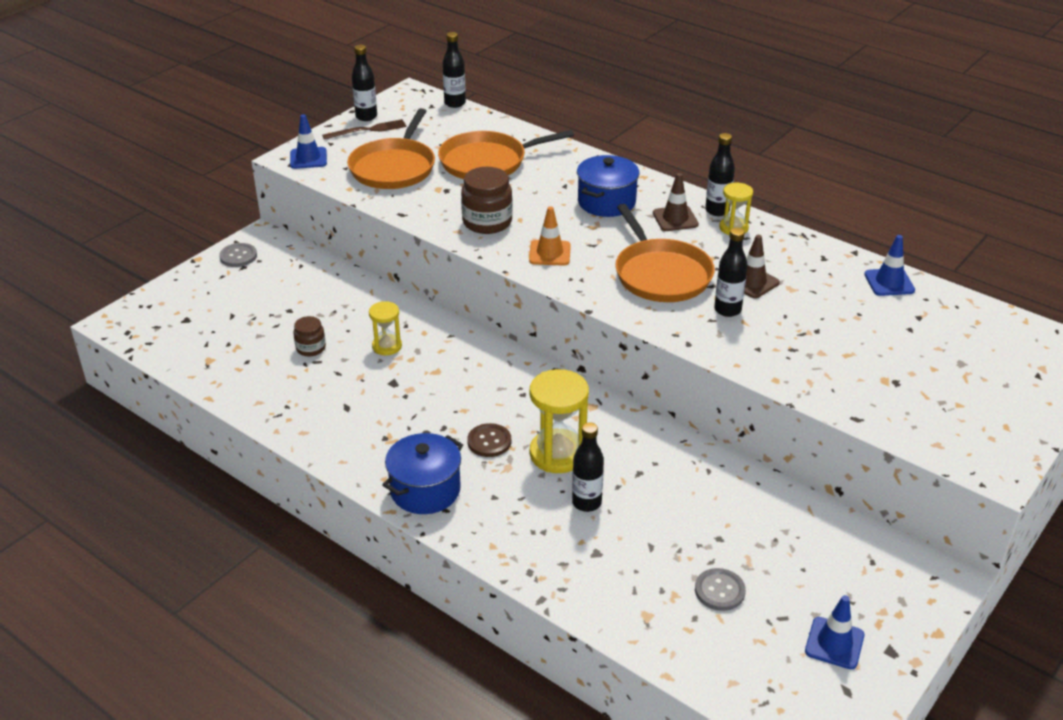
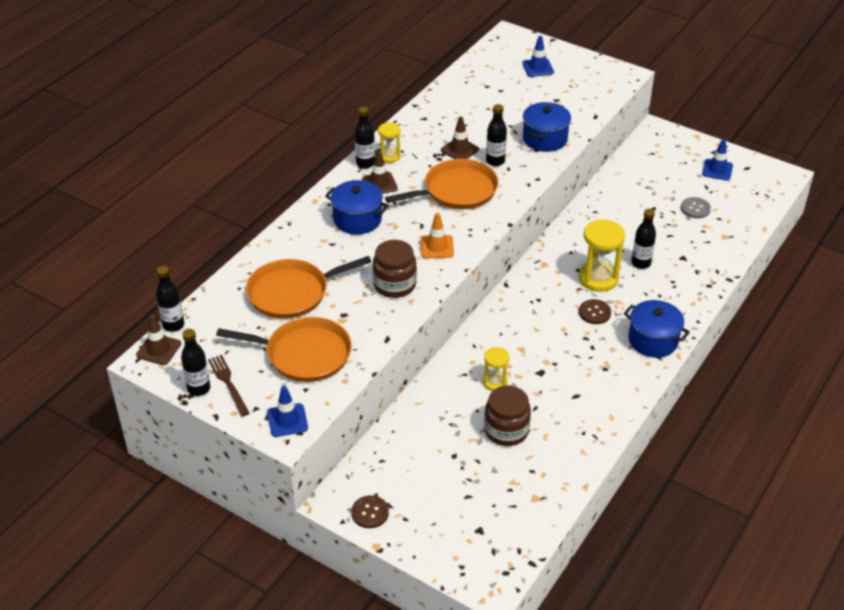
camera: 95 degrees left, 5 degrees up
grey button [219,243,257,267] -> brown button [352,496,389,528]
brown jar [293,316,326,356] -> brown jar [484,385,531,446], size x1.73
orange pan [438,130,574,179] -> orange pan turned 90 degrees clockwise [246,256,371,319]
blue traffic cone [864,235,915,296] -> blue traffic cone moved to [522,36,554,77]
none -> brown traffic cone [136,315,181,365]
none -> blue pot [523,102,571,152]

